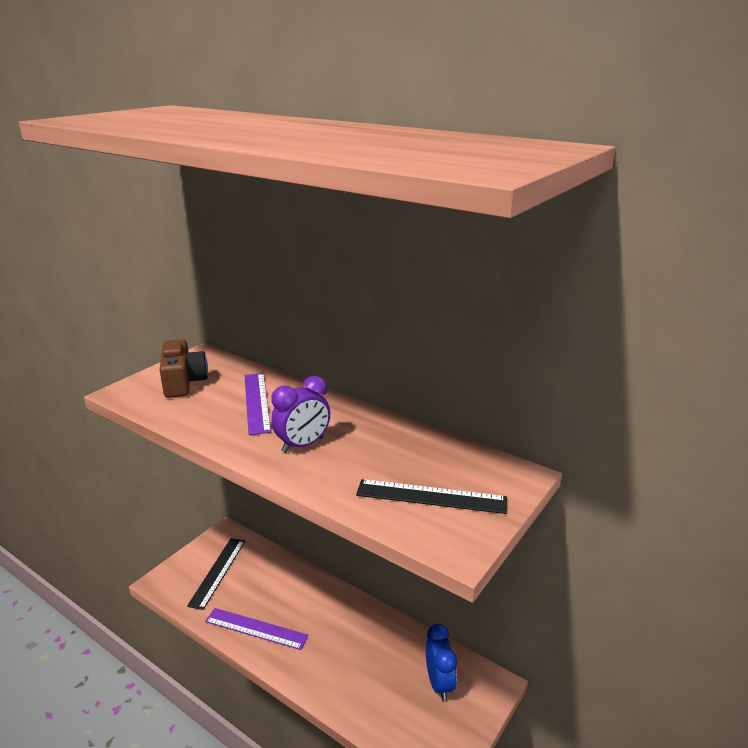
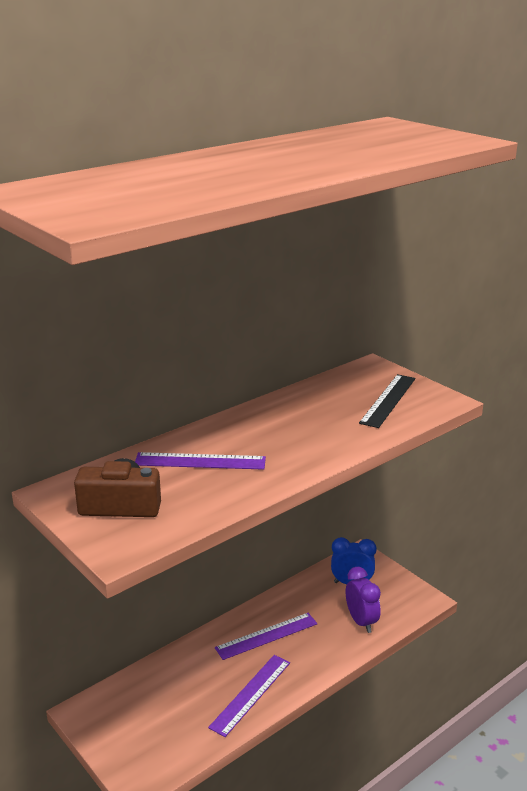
camera: 75 degrees left, 0 degrees up
black ruler [187,538,245,610] -> none
purple clock [271,376,330,453] -> purple clock moved to [346,567,381,633]
none -> purple ruler [215,613,317,660]

